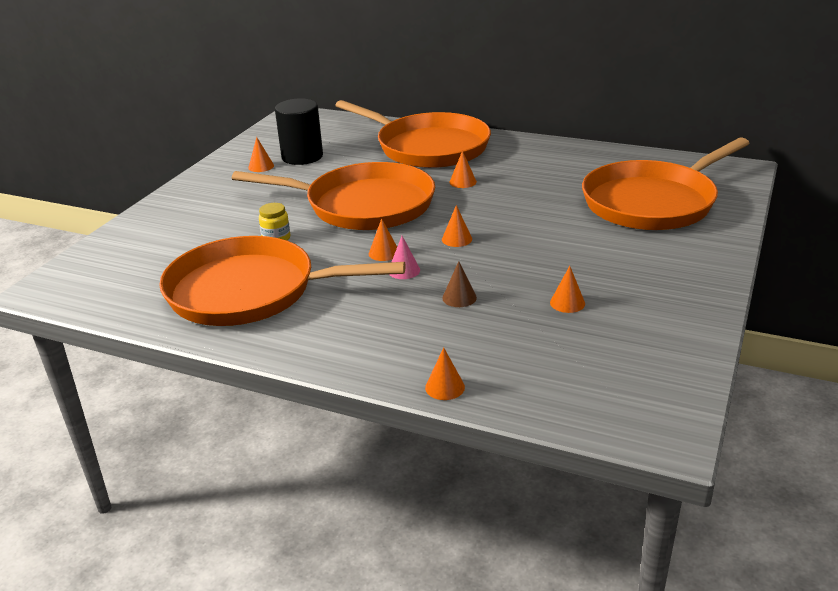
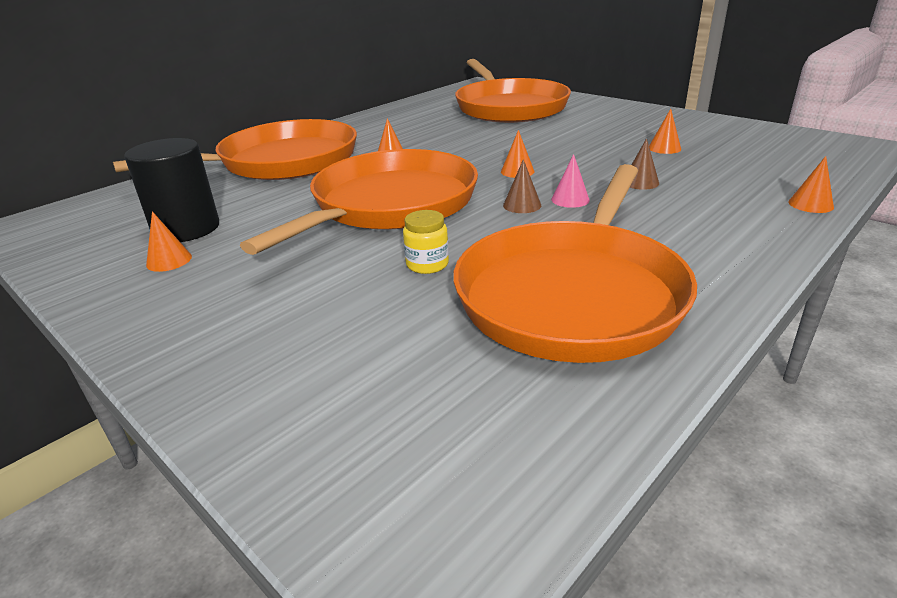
camera: 70 degrees left, 0 degrees up
orange cone [369,218,397,261] -> brown cone [503,159,541,213]

